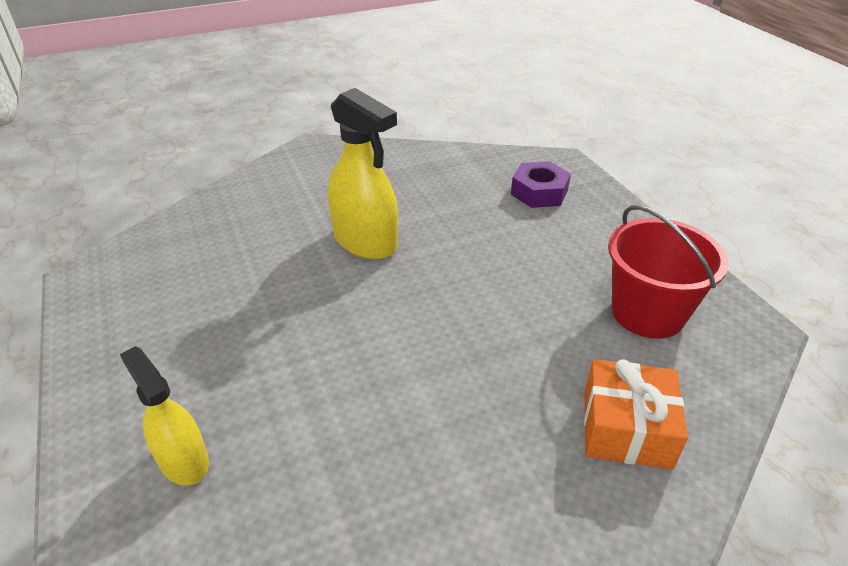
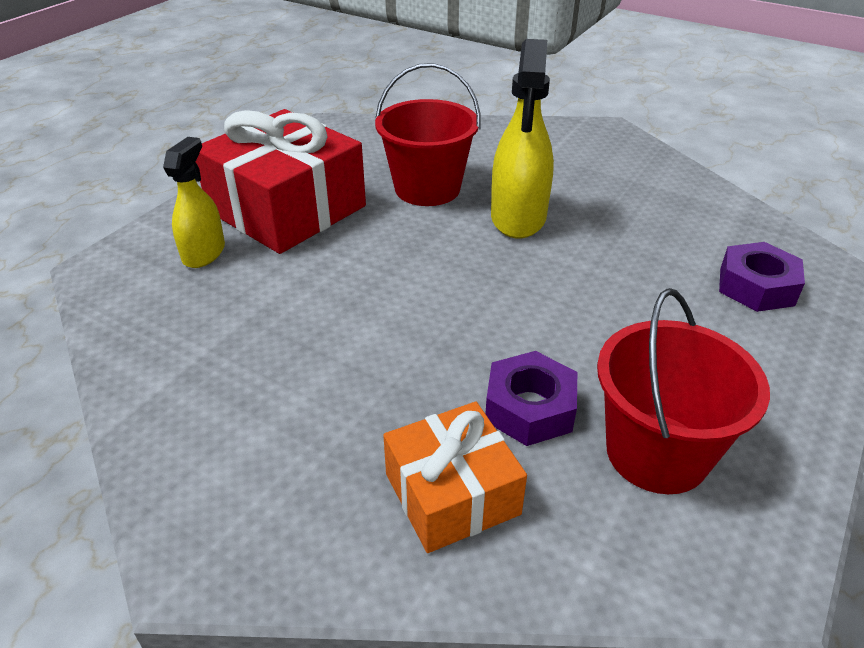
camera: 55 degrees right, 0 degrees up
none -> red gift [196,109,366,254]
none -> red bucket [375,63,481,206]
none -> purple nut [485,351,577,446]

